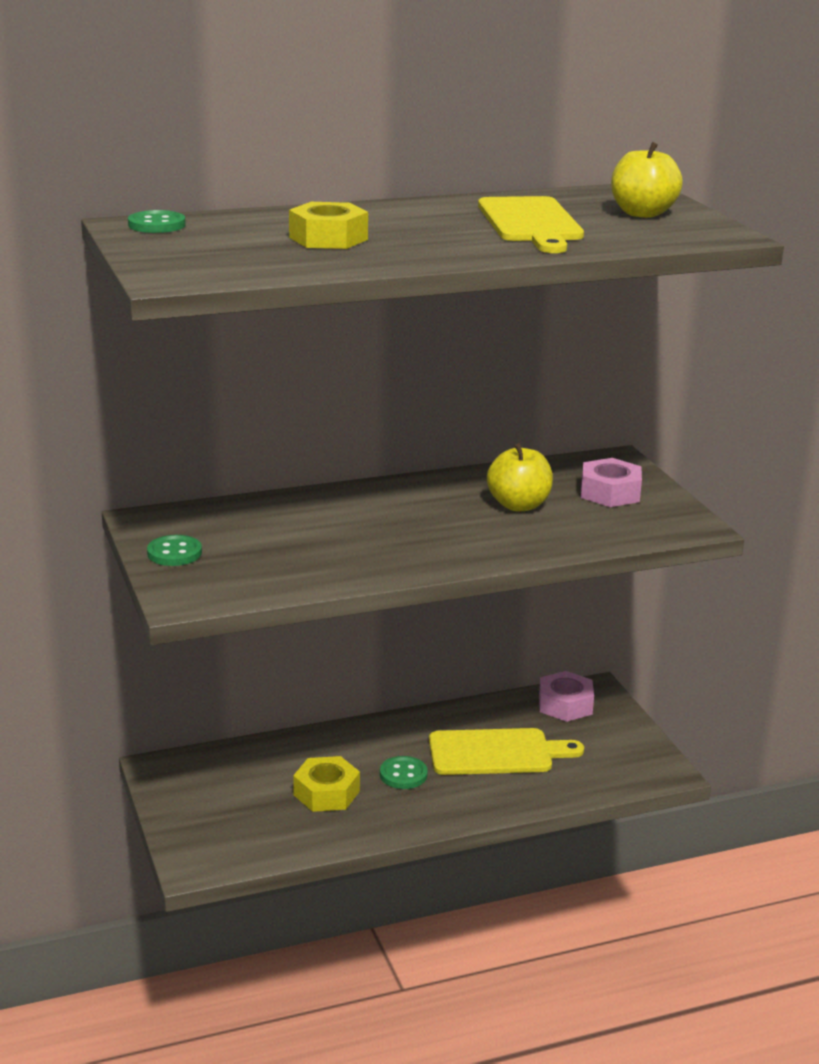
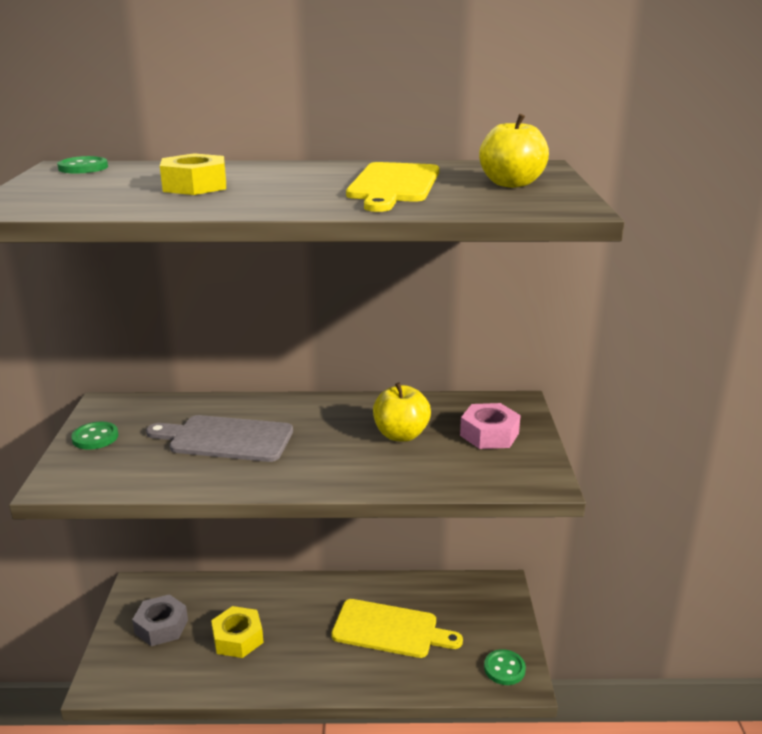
camera: 20 degrees right, 0 degrees up
green button [380,756,428,789] -> green button moved to [484,649,526,685]
pink nut [539,671,594,722] -> none
none -> grey nut [132,594,188,646]
none -> grey cutting board [146,415,293,462]

